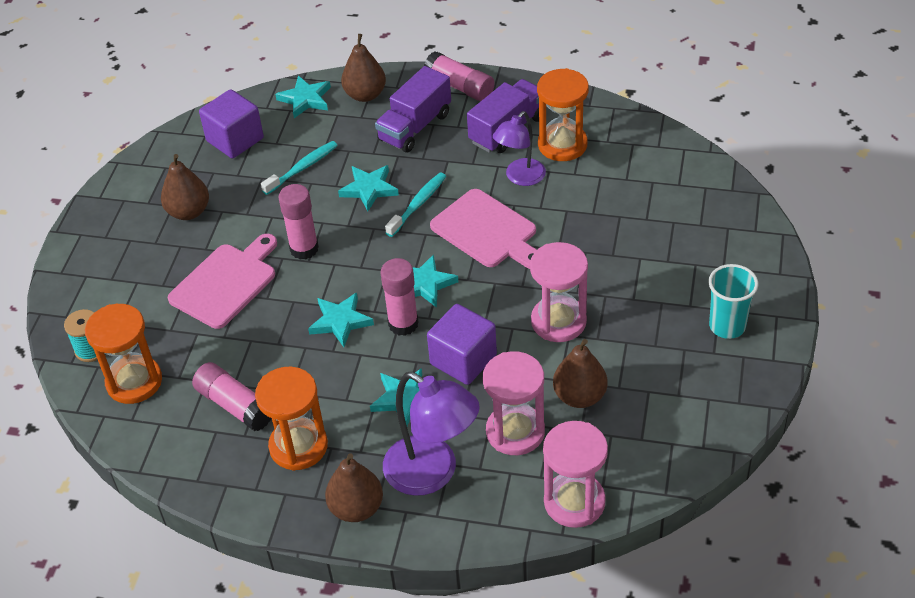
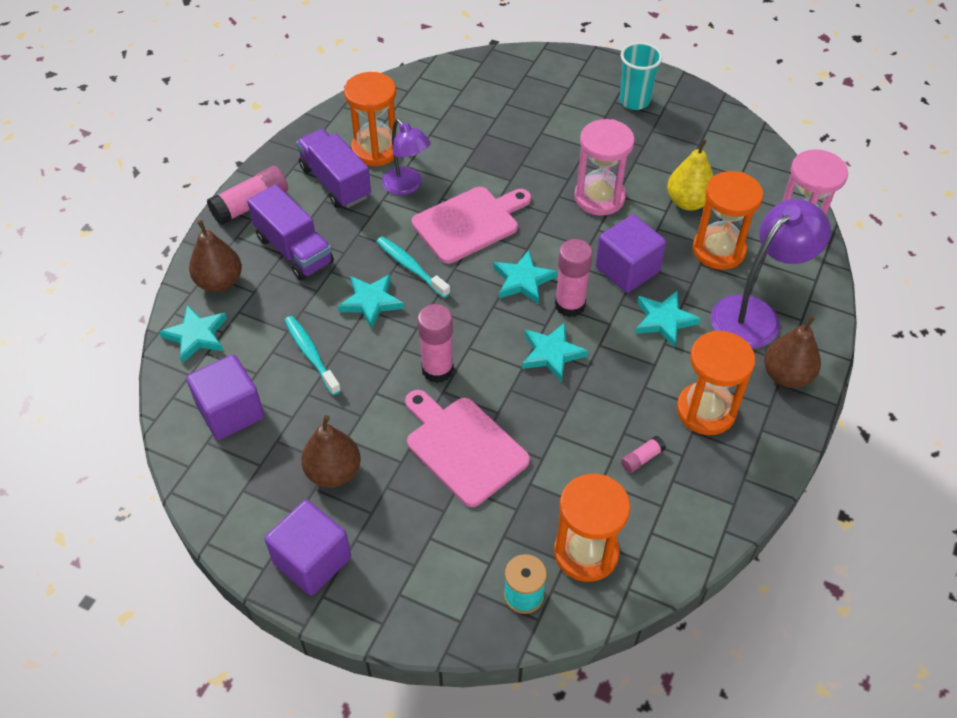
camera: 80 degrees left, 5 degrees up
pink glue stick [192,362,271,431] -> pink glue stick [621,436,666,473], size x0.50
pink hourglass [483,351,545,455] -> orange hourglass [693,171,763,270]
brown pear [553,339,607,408] -> yellow pear [667,139,714,211]
none -> purple cube [265,500,351,596]

